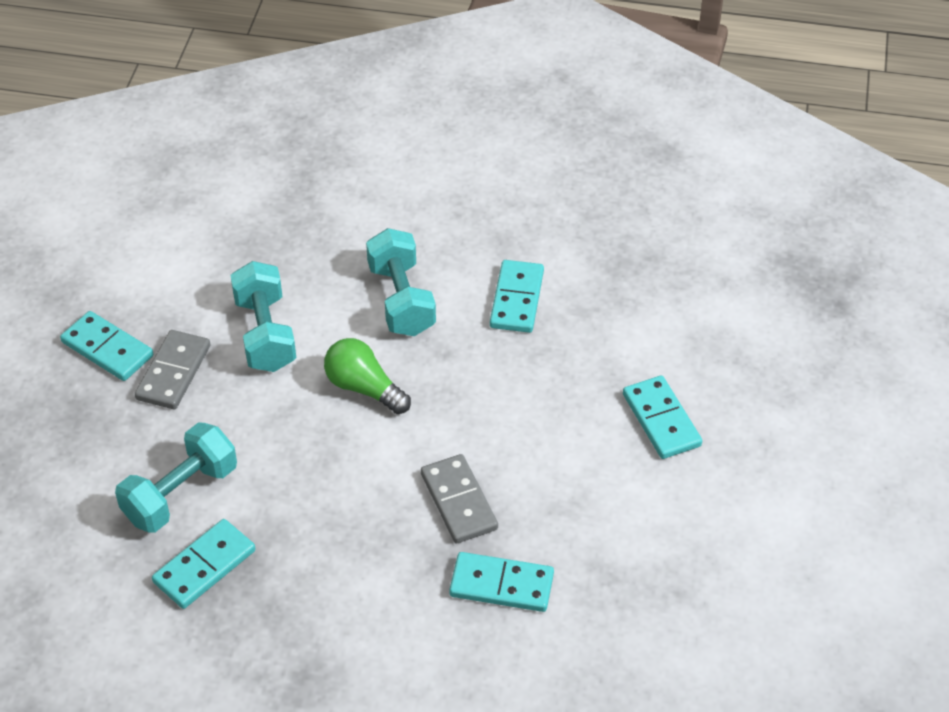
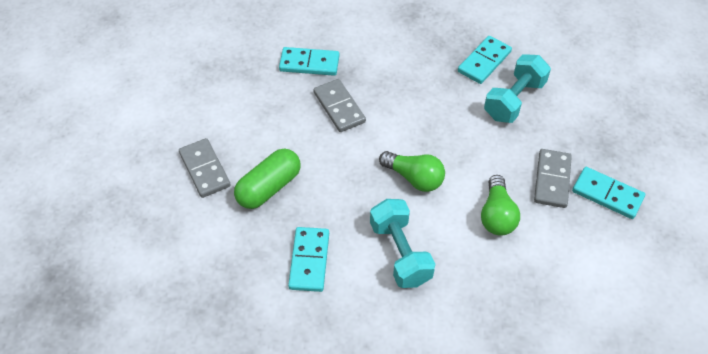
camera: 175 degrees right, 5 degrees up
turquoise dumbbell [230,261,296,372] -> green light bulb [481,175,520,235]
turquoise domino [623,375,702,459] -> grey domino [179,138,231,198]
none -> green capsule [234,149,300,209]

